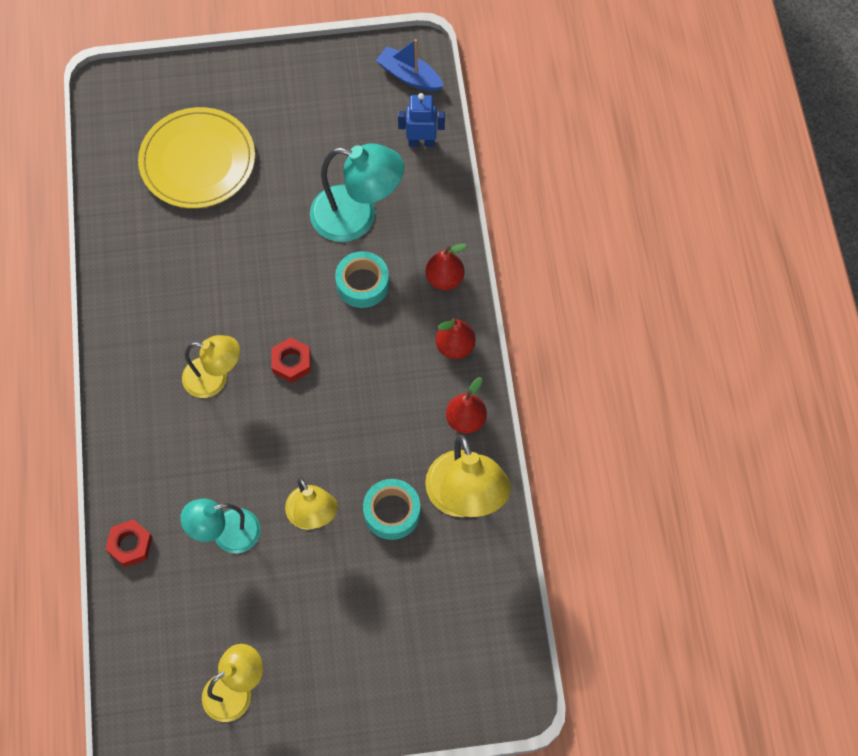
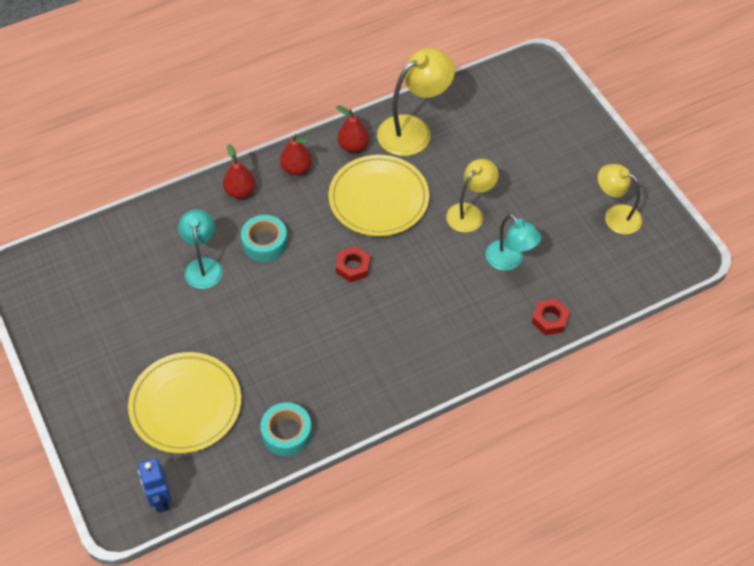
camera: 110 degrees left, 10 degrees down
yellow lamp [182,335,240,398] -> none
turquoise lamp [310,143,404,242] -> turquoise lamp [178,209,223,289], size x0.65
turquoise tape [363,479,420,540] -> turquoise tape moved to [261,402,312,456]
blue boat [376,39,444,91] -> none
blue robot [398,93,445,147] -> blue robot moved to [138,458,171,513]
none -> yellow plate [328,155,429,236]

